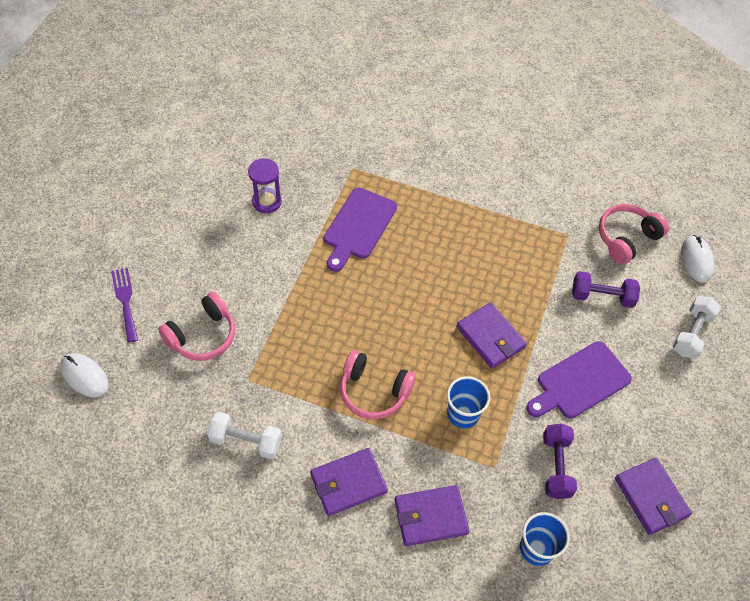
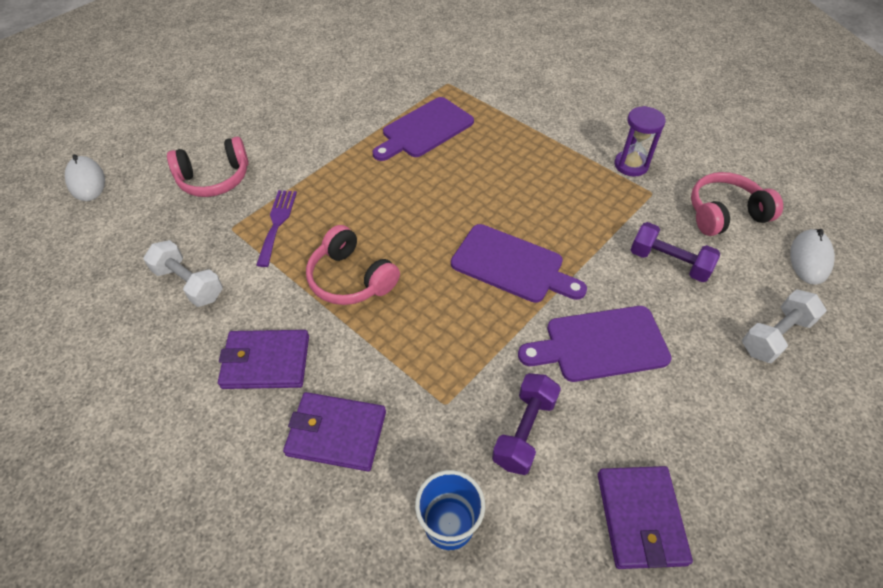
camera: 25 degrees right, 5 degrees down
purple fork [111,268,138,343] -> purple fork moved to [256,190,297,267]
purple hourglass [248,158,282,213] -> purple hourglass moved to [614,106,666,176]
blue cup [447,376,490,428] -> none
purple wallet [456,302,527,369] -> purple cutting board [451,224,587,303]

